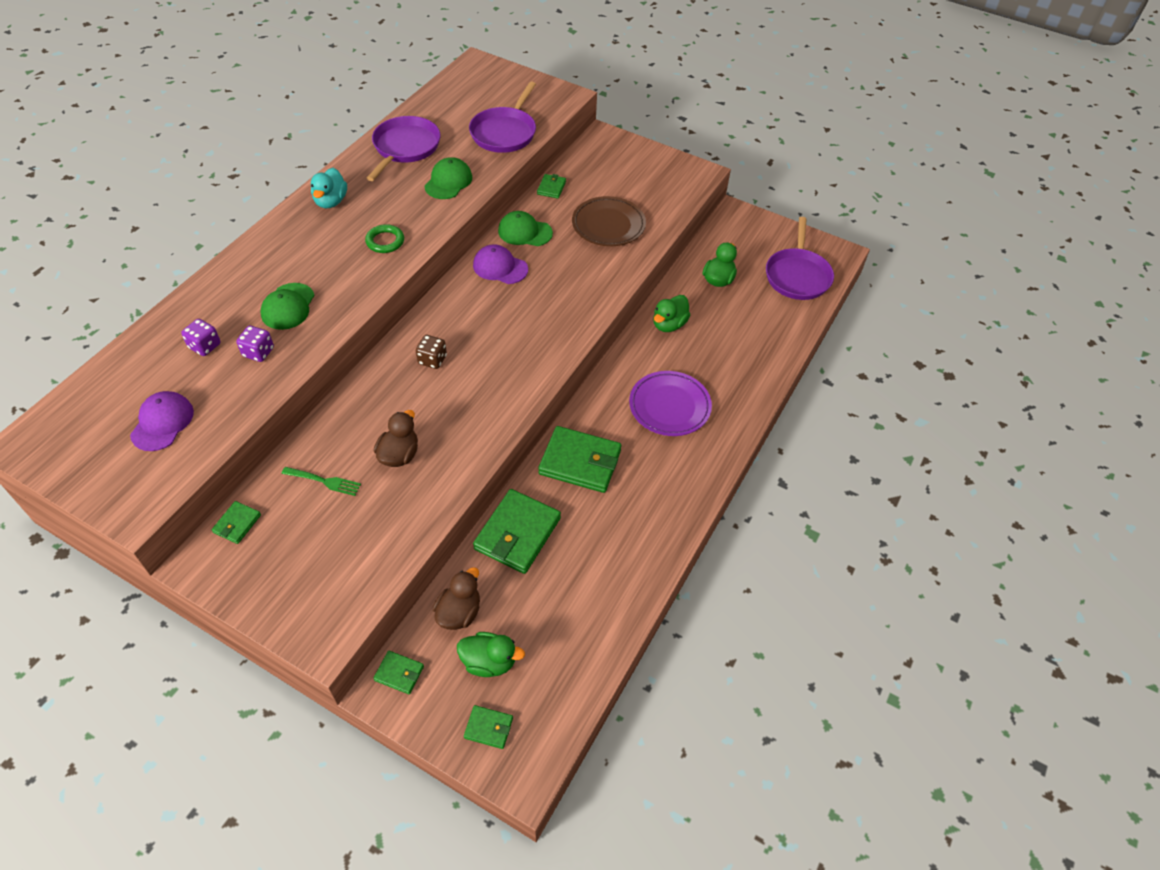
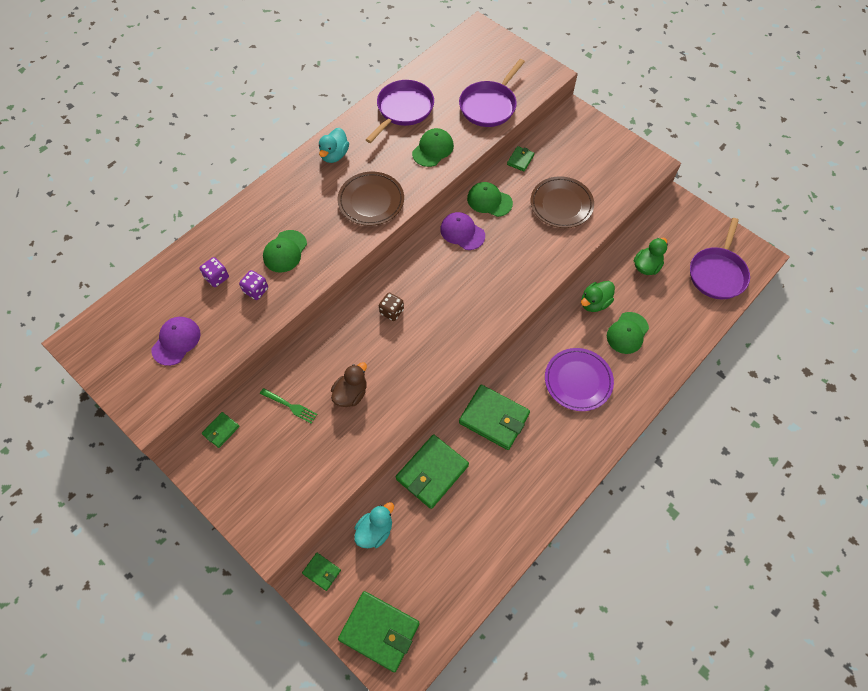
camera: 15 degrees right, 10 degrees up
green ring [365,224,404,253] -> brown plate [338,172,404,226]
brown duck [433,567,480,630] -> turquoise duck [354,502,394,548]
green duck [457,632,525,677] -> none
green wallet [464,705,513,749] -> green wallet [338,591,420,672], size x2.05
none -> green cap [607,312,649,354]

